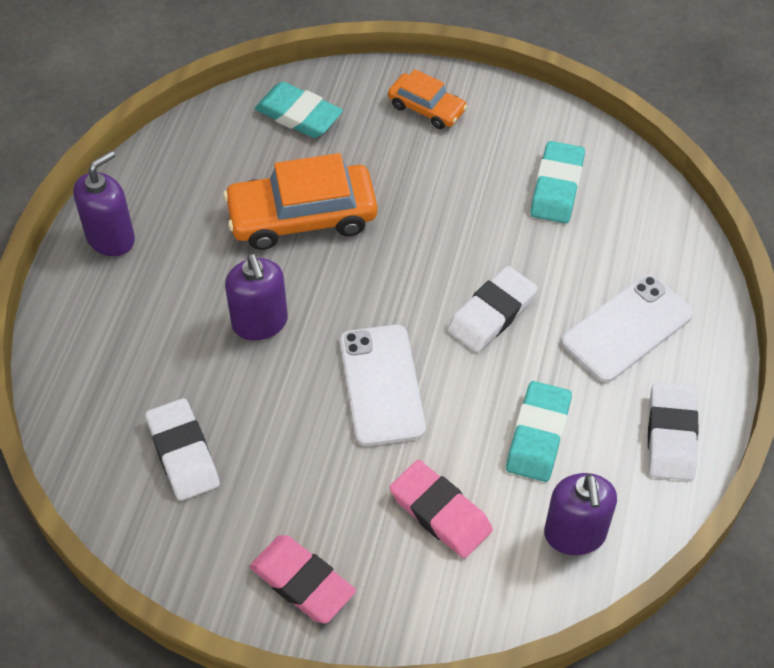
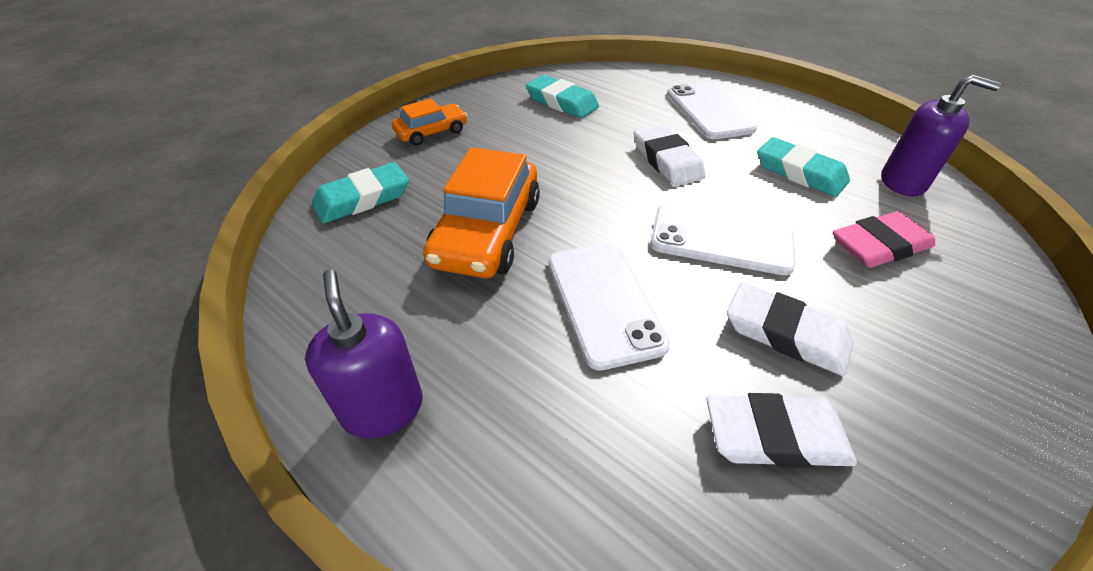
camera: 65 degrees left, 10 degrees down
purple soap dispenser [225,254,288,341] -> white phone [549,243,670,371]
pink eraser [250,535,356,624] -> none
white eraser [648,382,698,481] -> white eraser moved to [727,282,854,376]

